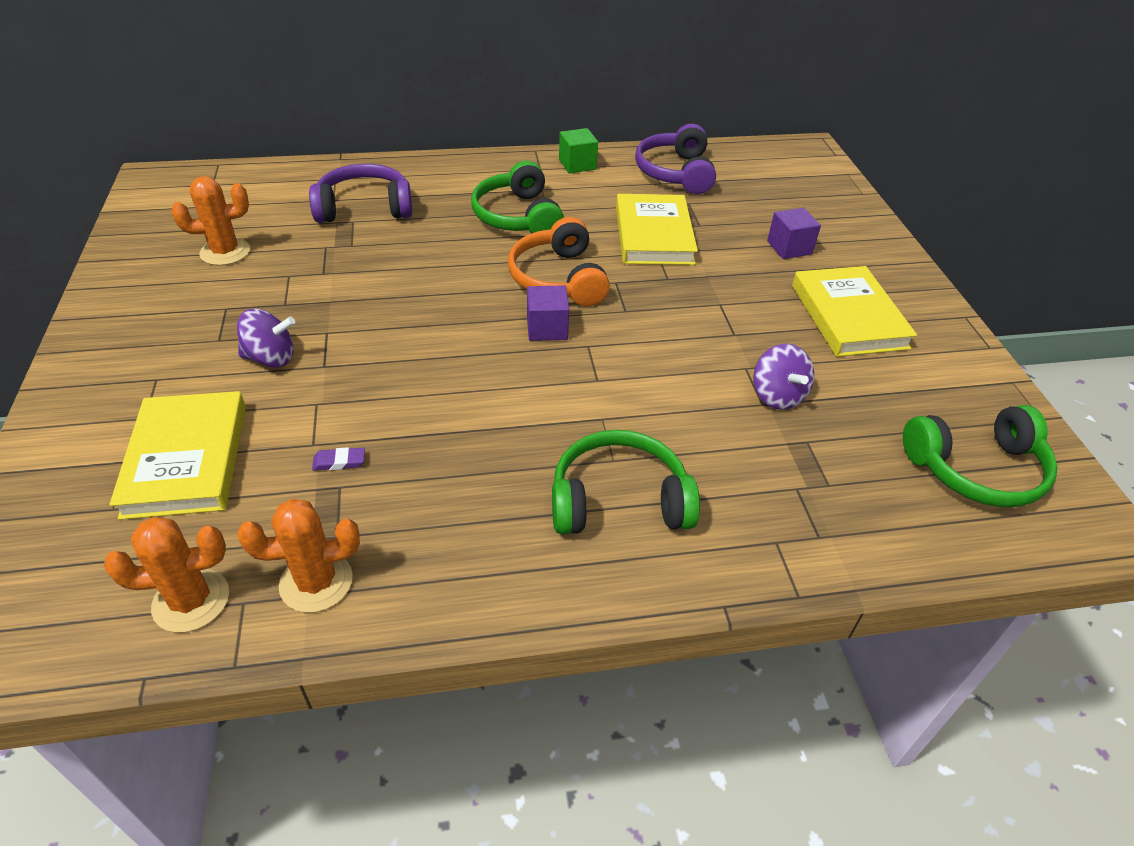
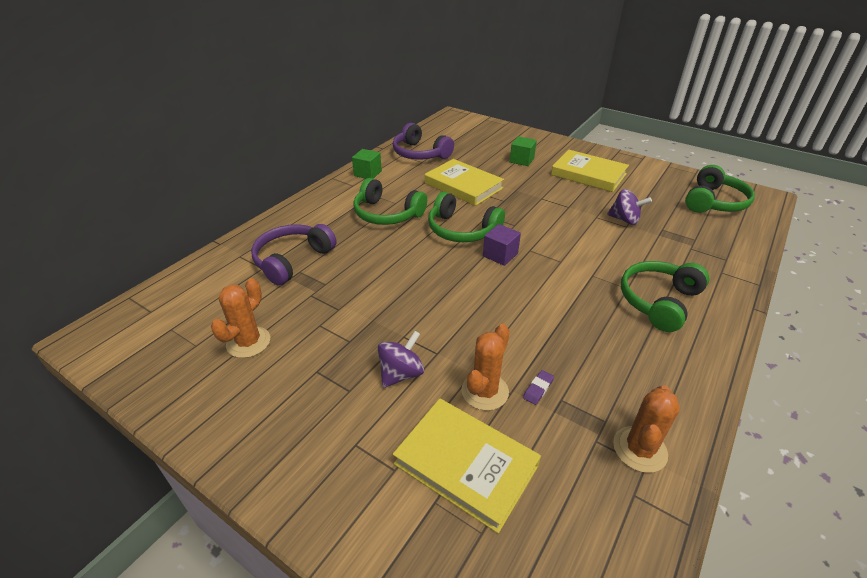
camera: 45 degrees left, 5 degrees down
orange cactus [103,517,229,633] -> orange cactus moved to [462,324,510,411]
orange headphones [508,217,610,306] -> green headphones [428,192,505,242]
purple cube [767,208,821,259] -> green cube [510,136,537,166]

